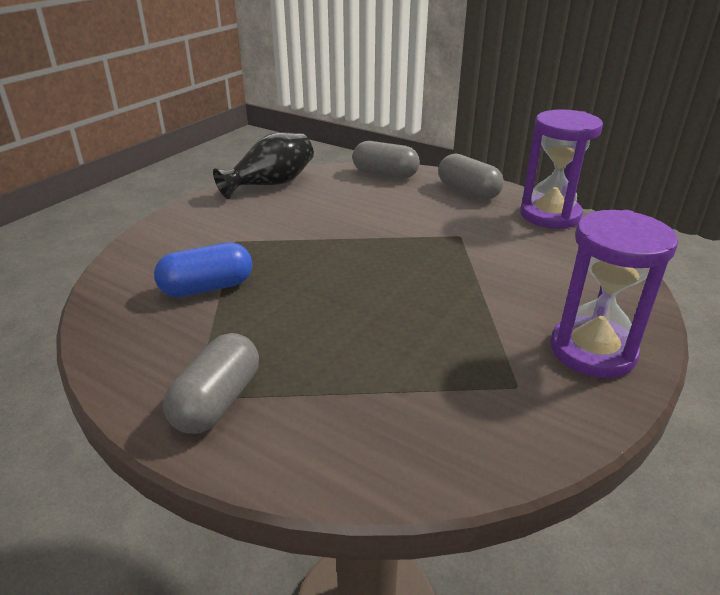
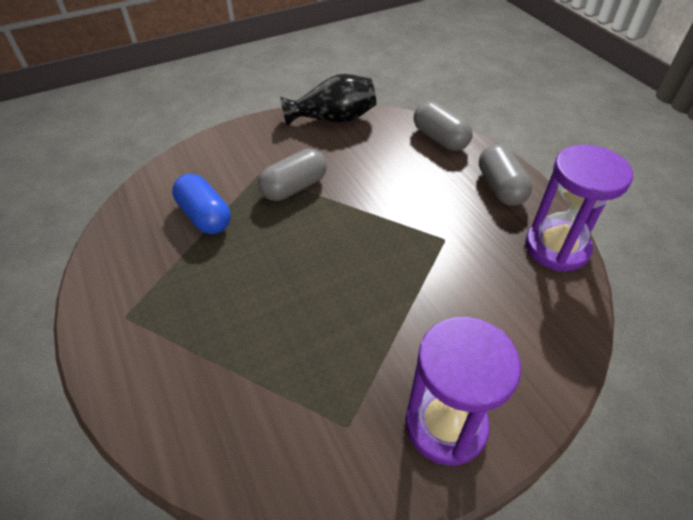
camera: 30 degrees right, 15 degrees up
blue capsule [154,243,252,297] -> blue capsule turned 45 degrees clockwise [172,174,231,234]
grey capsule [163,333,259,434] -> grey capsule moved to [258,149,327,201]

